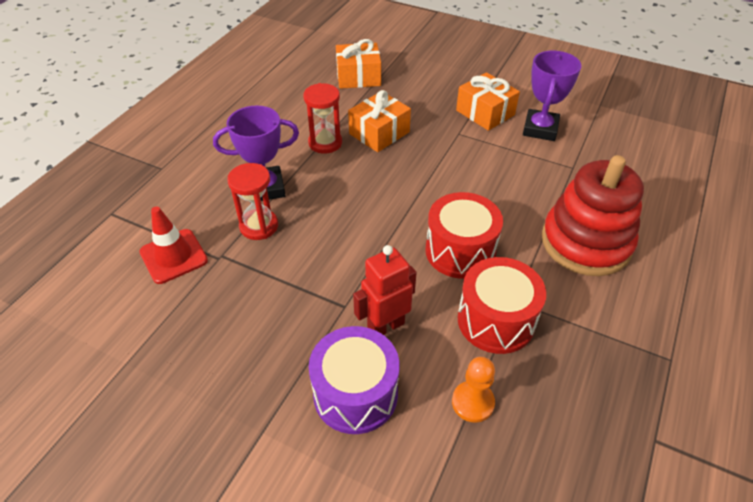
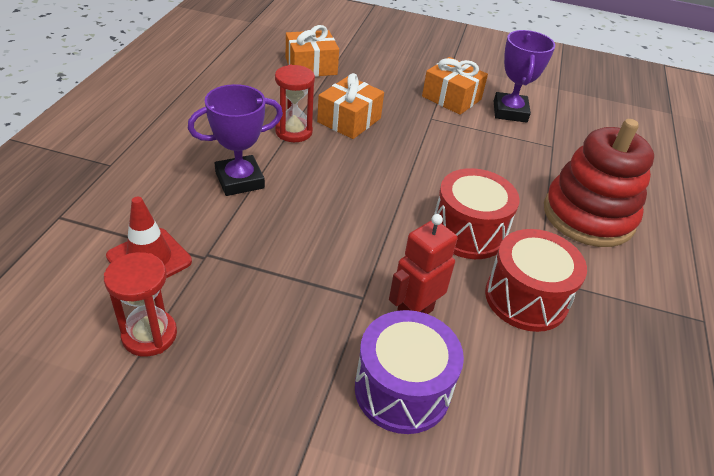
camera: 15 degrees left, 5 degrees down
red hourglass [227,163,278,240] -> red hourglass moved to [104,252,177,357]
orange pawn [452,357,495,423] -> none

